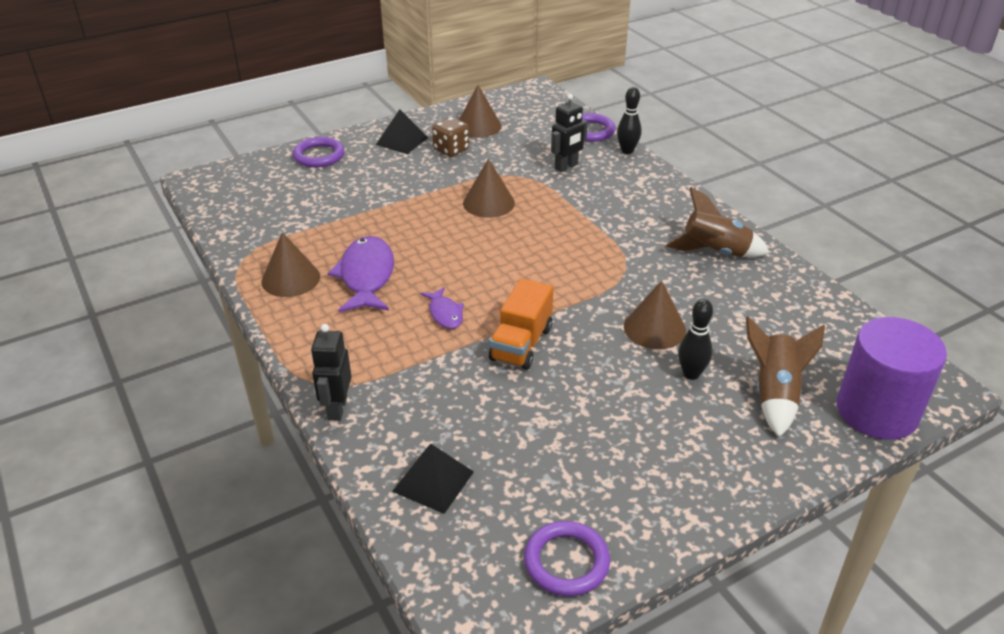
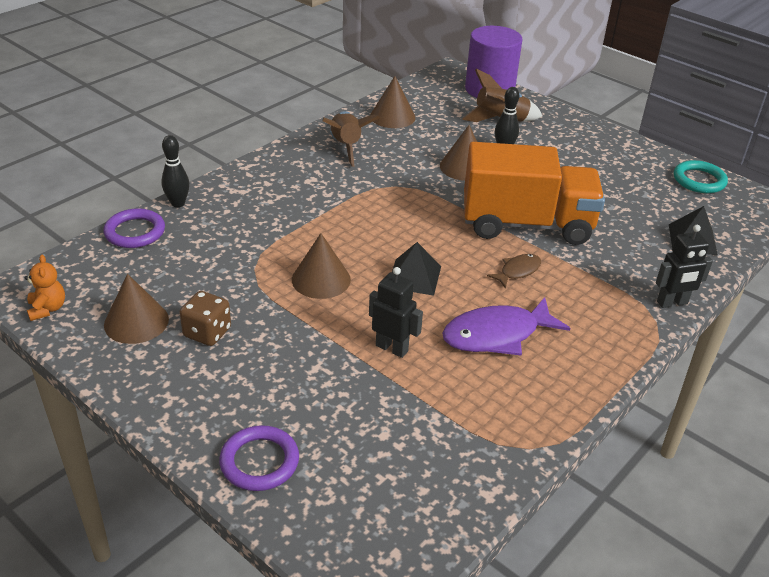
camera: 110 degrees left, 0 degrees up
brown cone [262,232,320,297] -> brown cone moved to [370,76,415,128]
black pyramid [376,109,428,154] -> black pyramid moved to [392,242,441,296]
purple fish [420,287,464,329] -> brown fish [487,254,541,289]
orange truck [489,278,554,370] -> orange truck [464,142,605,245], size x1.80
purple ring [524,521,610,596] -> turquoise ring [674,160,728,193]
black robot [551,94,588,172] -> black robot moved to [369,267,423,358]
none -> orange teddy bear [25,255,65,321]

